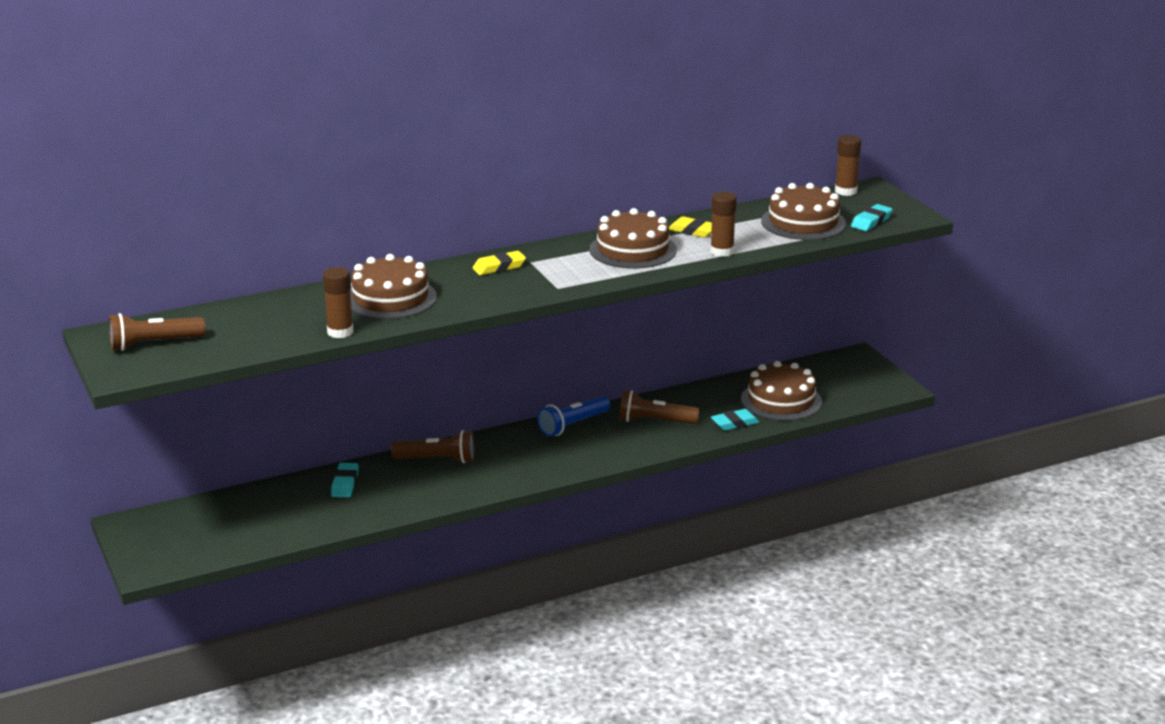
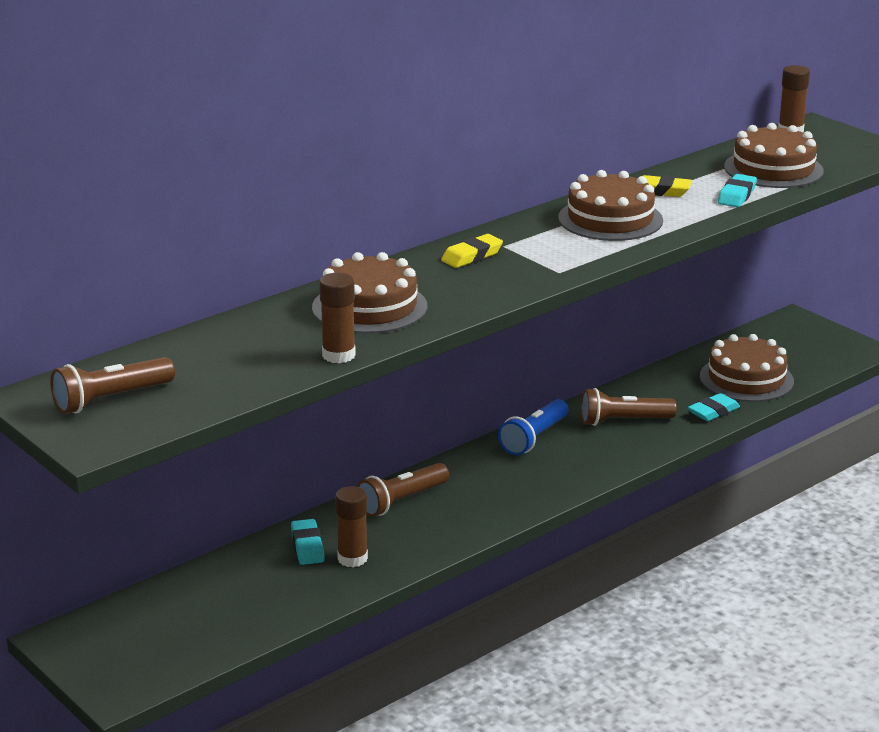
camera: 15 degrees left, 0 degrees up
brown flashlight [391,430,475,463] -> brown flashlight turned 150 degrees clockwise [357,463,449,517]
brown glue stick [710,191,737,257] -> brown glue stick moved to [335,486,368,567]
turquoise eraser [851,204,893,231] -> turquoise eraser moved to [718,174,757,207]

